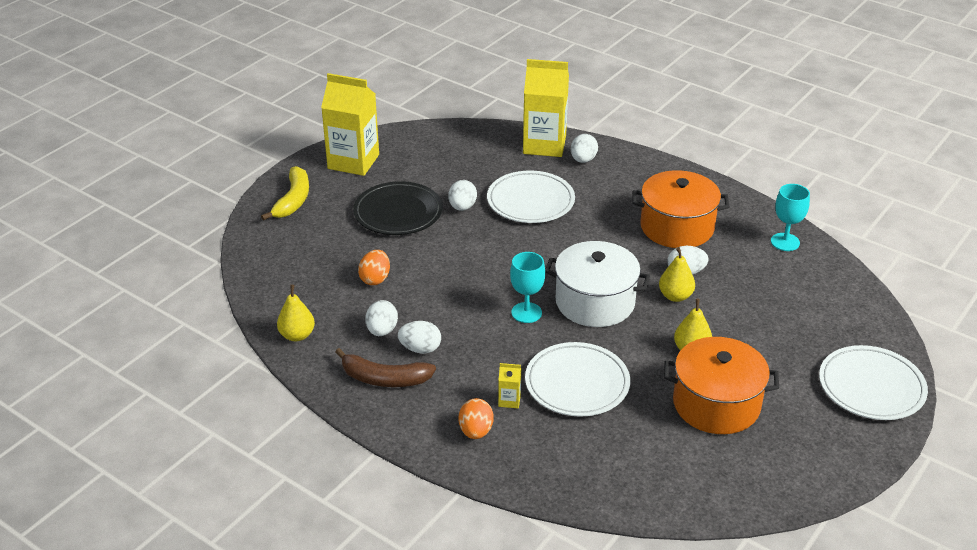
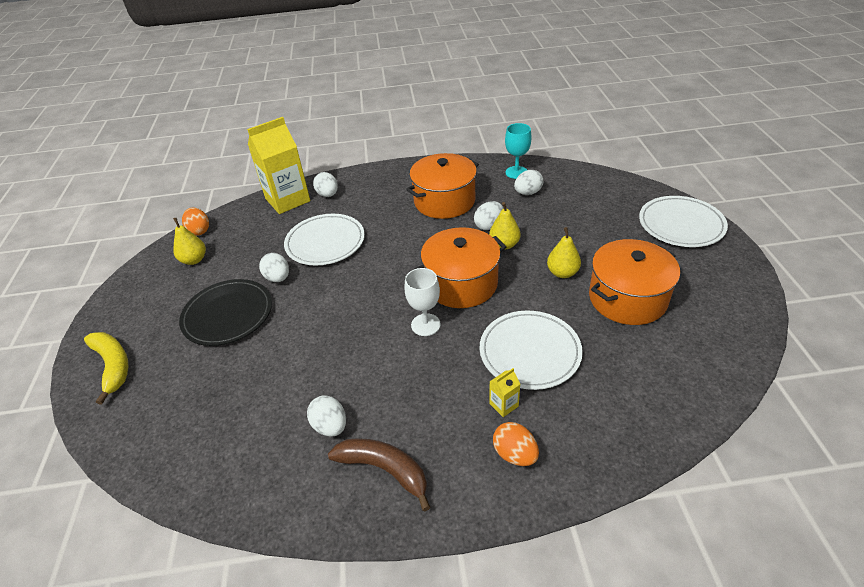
camera: 40 degrees left, 5 degrees up
yellow pear [277,285,315,341] -> yellow pear moved to [173,218,206,265]
yellow carton [321,73,379,176] -> none
brown banana [335,348,436,387] -> brown banana turned 120 degrees counterclockwise [328,438,431,511]
orange egg [358,250,390,285] -> orange egg moved to [182,208,209,236]
white egg [398,321,441,354] -> white egg moved to [514,170,543,195]
turquoise goblet [510,252,545,323] -> white goblet [404,268,441,336]
white pot [545,241,650,327] -> orange pot [413,227,506,308]

